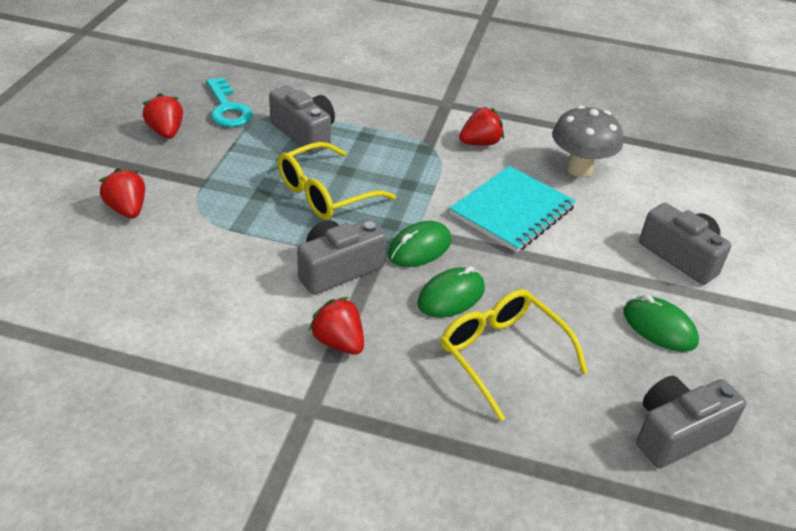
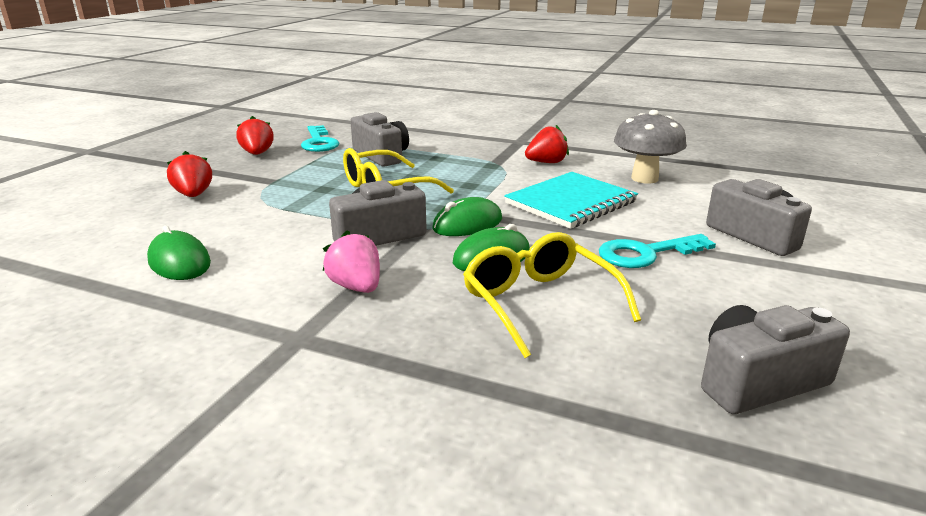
camera: 10 degrees right, 15 degrees down
red strawberry [309,297,364,355] -> pink strawberry [323,230,380,293]
green mouse [623,295,699,352] -> green mouse moved to [147,226,211,280]
none -> turquoise key [599,234,716,268]

